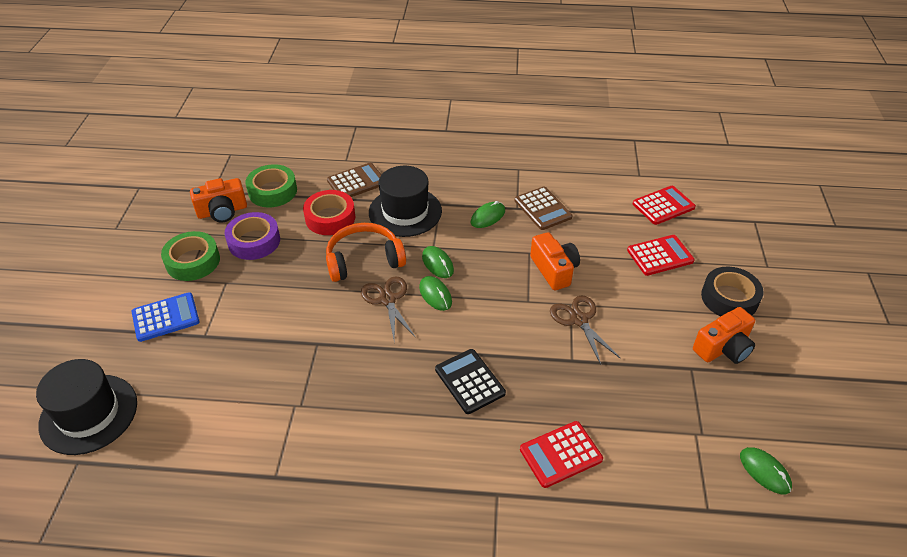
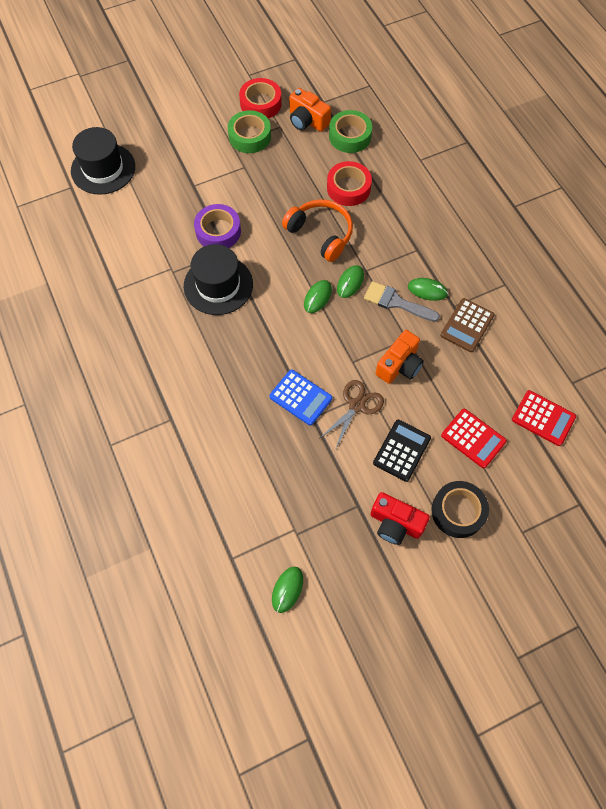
camera: 60 degrees right, 20 degrees up
blue calculator [131,292,200,342] -> blue calculator moved to [269,370,332,426]
purple tape [225,212,280,260] -> purple tape moved to [194,204,241,248]
brown calculator [327,163,381,197] -> none
brown scissors [361,277,416,340] -> none
black hat [369,166,442,237] -> black hat moved to [184,244,253,315]
black calculator [435,349,506,414] -> black calculator moved to [373,420,431,482]
red calculator [520,421,603,488] -> none
orange camera [693,307,755,364] -> red camera [370,492,430,545]
none -> red tape [239,78,282,118]
none -> grey brush [364,281,440,322]

